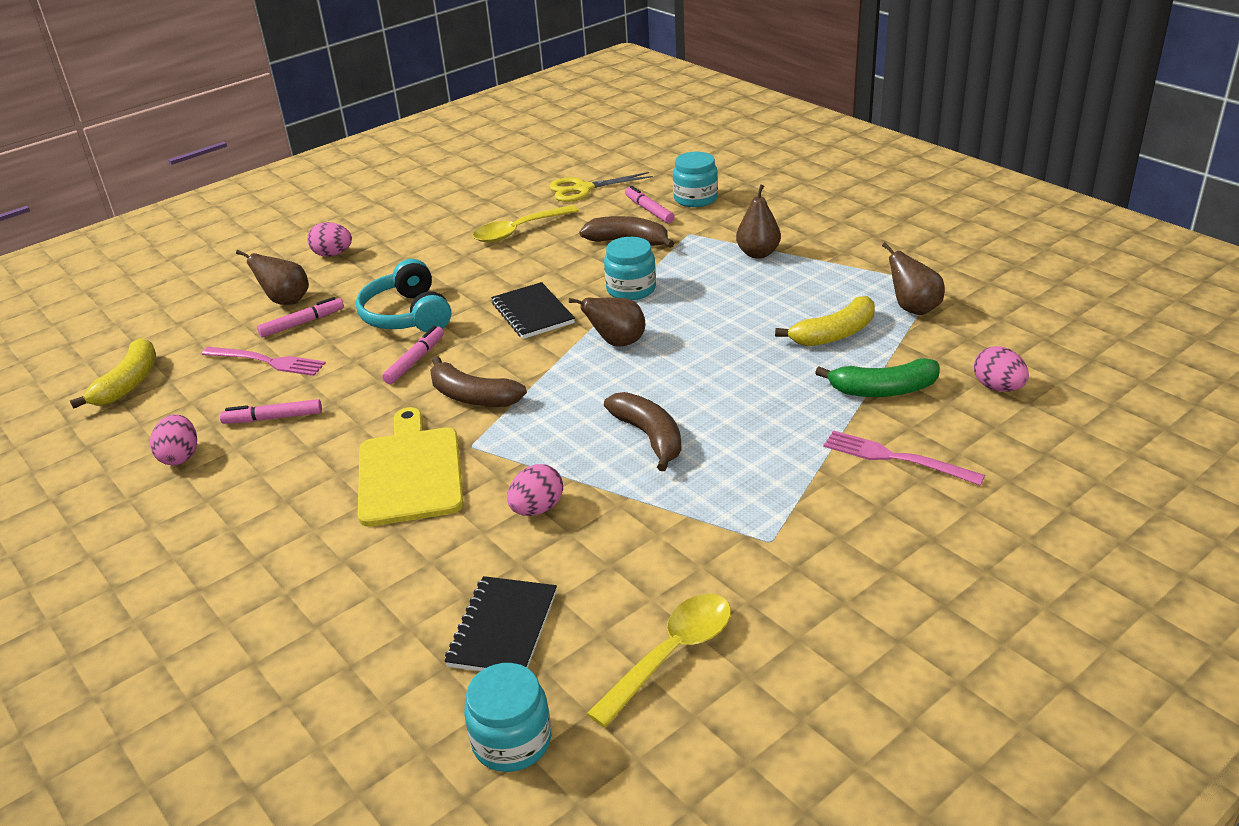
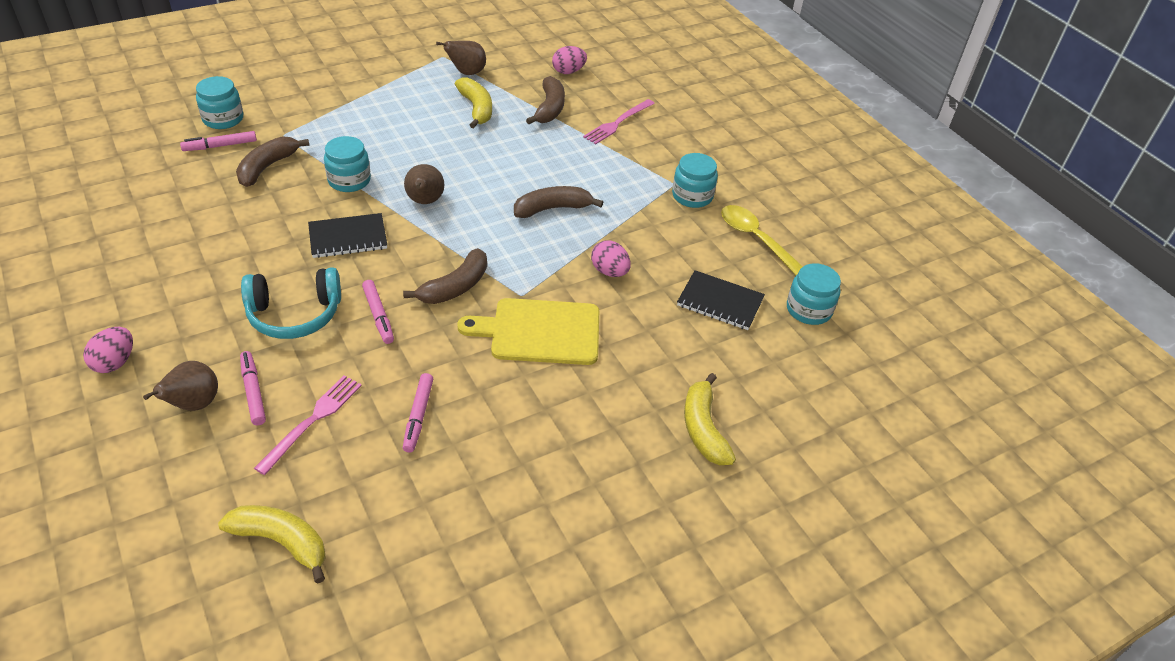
camera: 85 degrees left, 10 degrees up
pink egg [150,414,197,465] -> none
pink marker [382,326,444,384] -> pink marker turned 150 degrees counterclockwise [362,280,394,344]
yellow spoon [473,205,579,243] -> none
yellow scissors [549,172,653,202] -> none
brown pear [736,184,781,259] -> none
green banana [815,358,940,397] -> brown banana [526,76,565,124]
none -> turquoise jar [672,153,718,208]
none -> yellow banana [684,373,736,465]

